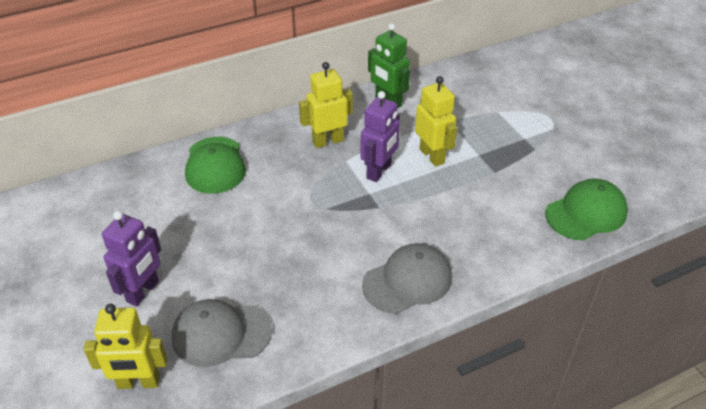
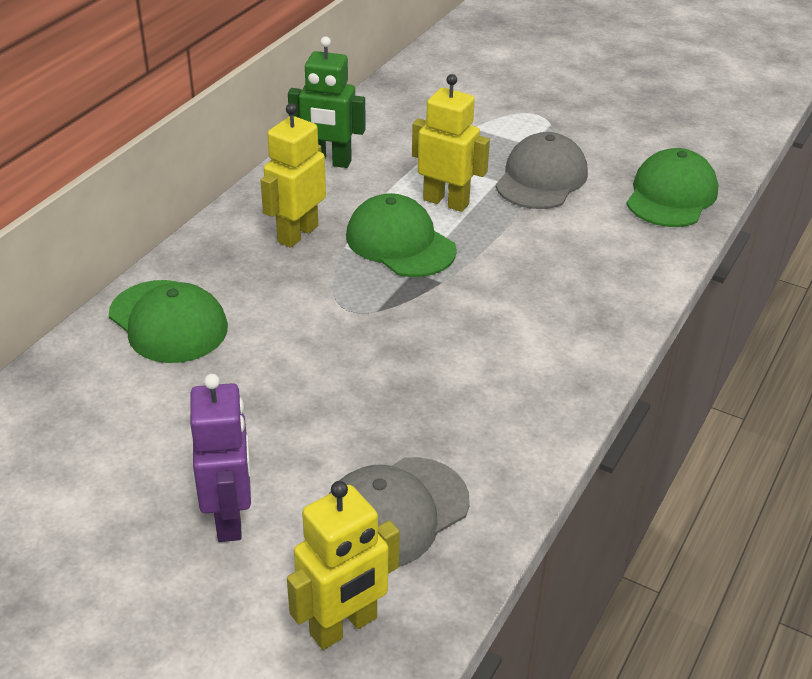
camera: 35 degrees left, 5 degrees down
purple robot [360,91,400,182] -> green cap [346,193,457,277]
grey cap [362,243,452,314] -> grey cap moved to [496,132,588,209]

